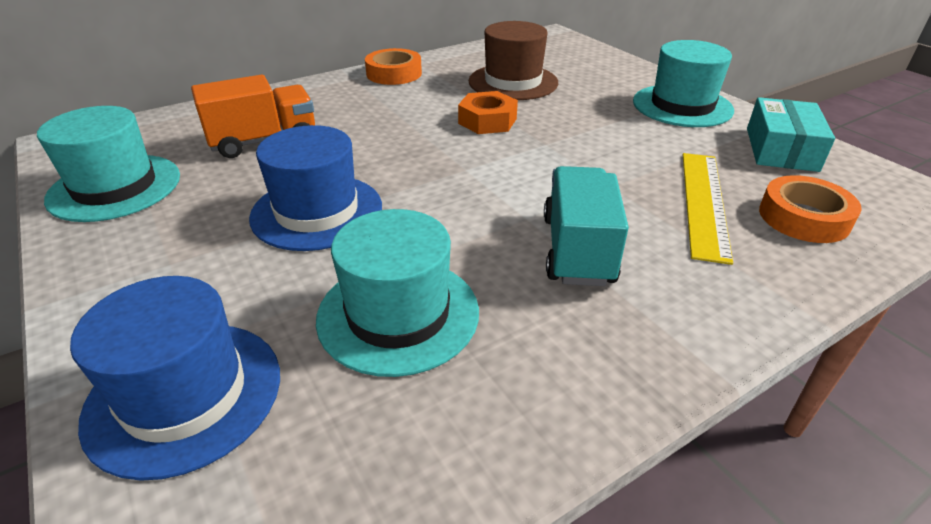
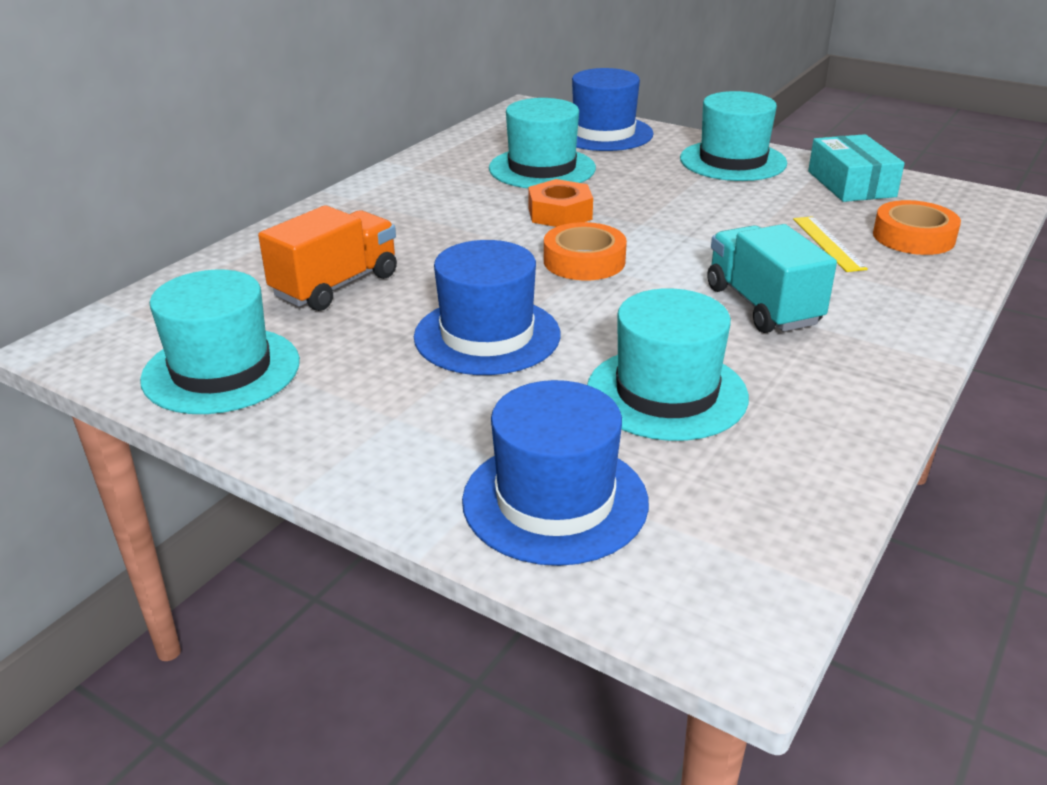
camera: 25 degrees left, 5 degrees down
orange tape [365,48,422,85] -> orange tape moved to [544,222,627,280]
brown hat [468,21,558,100] -> turquoise hat [489,98,596,188]
yellow ruler [683,153,733,265] -> yellow ruler [793,216,868,272], size x0.64
none -> blue hat [572,68,654,151]

